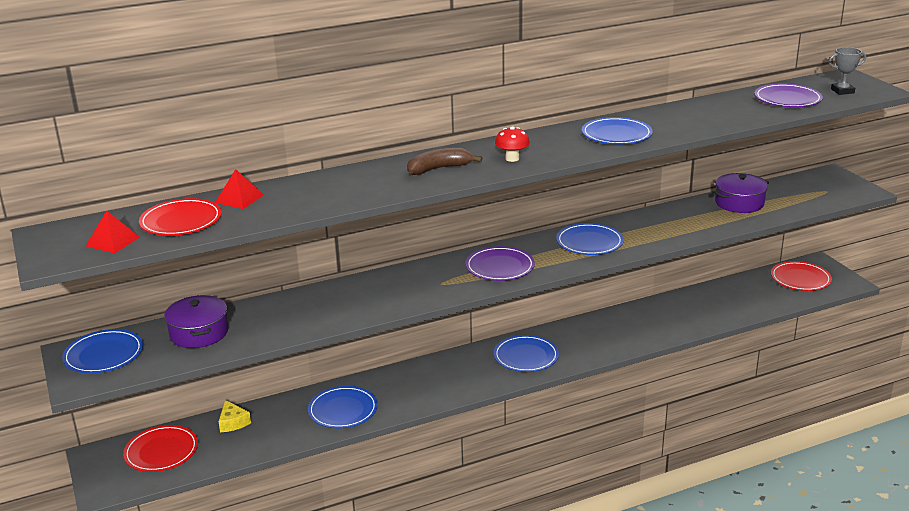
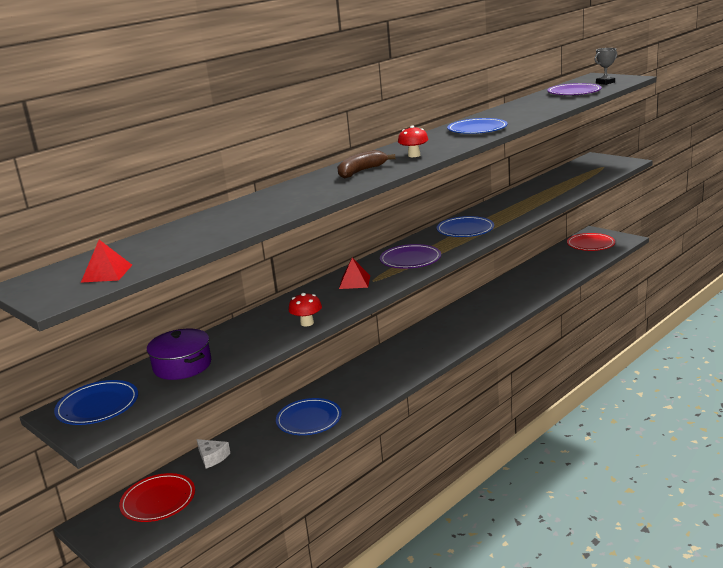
camera: 20 degrees left, 5 degrees down
red plate [139,198,222,236] -> none
red pyramid [215,169,264,209] -> red pyramid moved to [339,258,370,289]
yellow cheese [218,400,251,432] -> white cheese [196,439,230,468]
blue plate [494,335,559,372] -> none
purple pot [713,173,769,213] -> none
none -> red mushroom [289,293,322,326]

